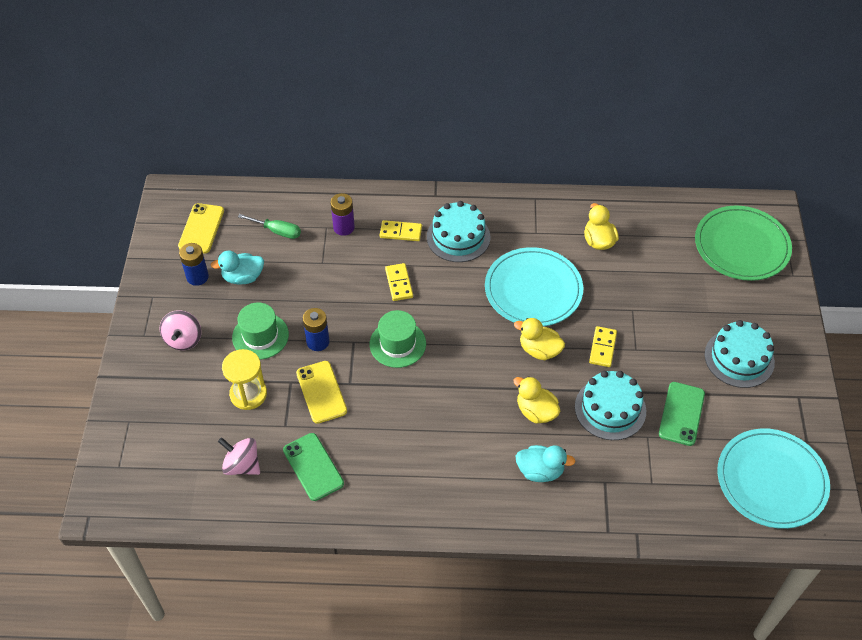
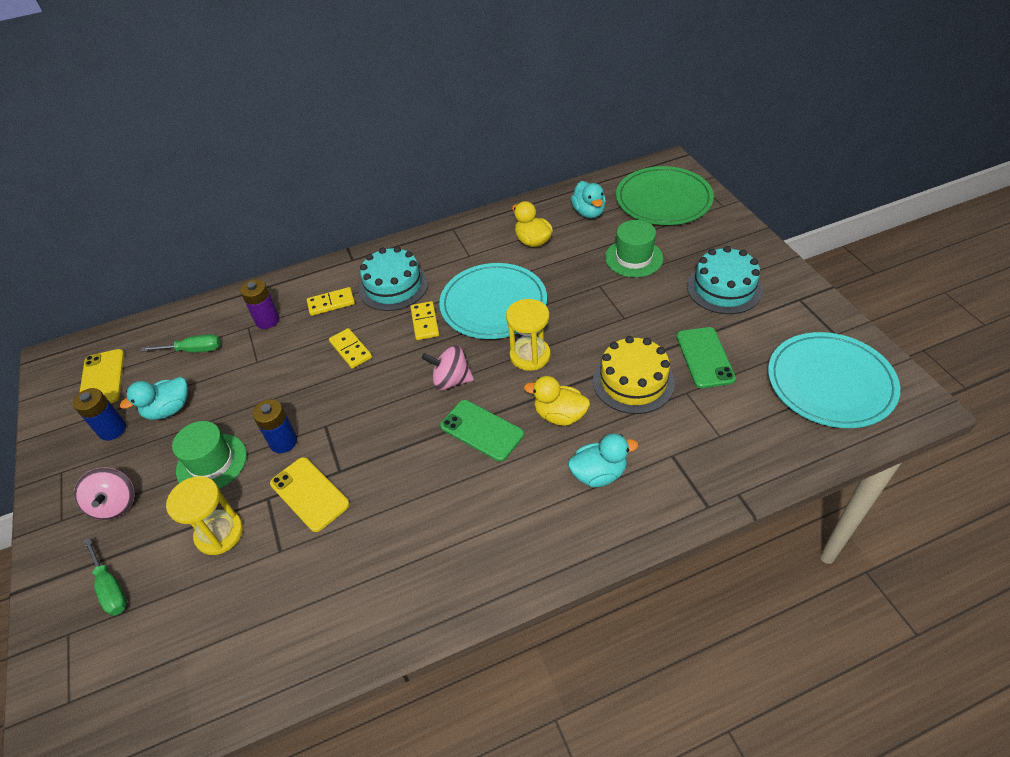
camera: 20 degrees left, 5 degrees down
pink spinning top [218,437,260,475] -> pink spinning top moved to [422,345,474,390]
green phone [283,433,344,501] -> green phone moved to [440,400,524,462]
green hat [370,310,426,368] -> green hat moved to [605,220,663,277]
yellow duck [514,318,565,360] -> yellow hourglass [506,299,551,371]
turquoise cake [575,371,646,440] -> yellow cake [593,336,675,414]
yellow domino [589,326,617,367] -> yellow domino moved to [410,301,439,340]
none -> green screwdriver [83,538,127,616]
none -> turquoise duck [571,181,606,218]

